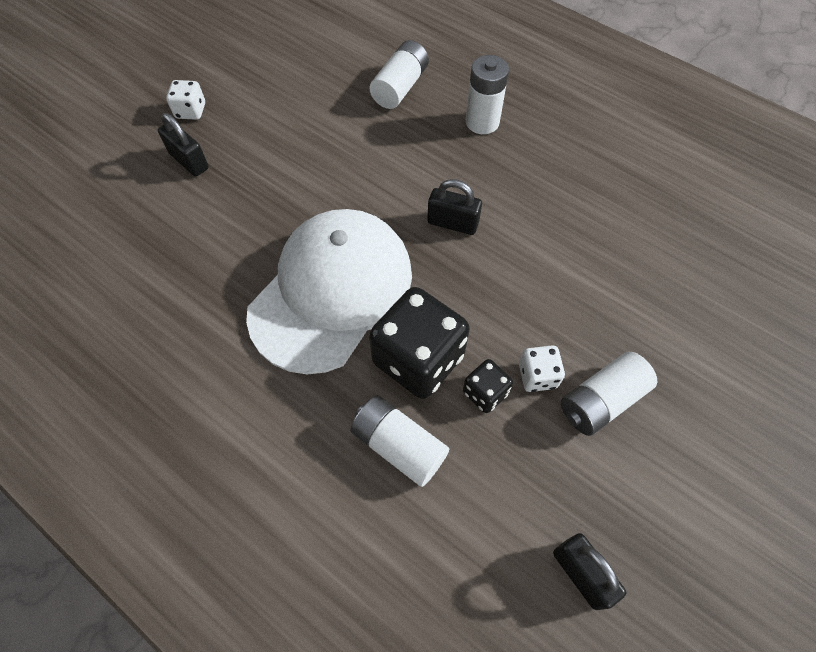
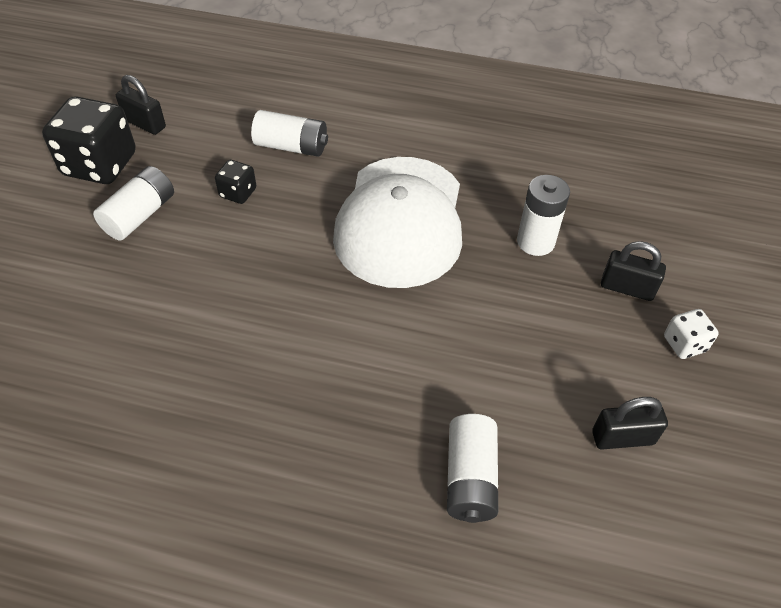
camera: 155 degrees right, 10 degrees down
black dice [369,287,470,399] -> black dice moved to [42,96,136,184]
black padlock [427,179,482,235] -> black padlock moved to [592,397,668,450]
white battery [466,55,509,134] -> white battery moved to [517,175,570,256]
white dice [519,345,565,392] -> none

